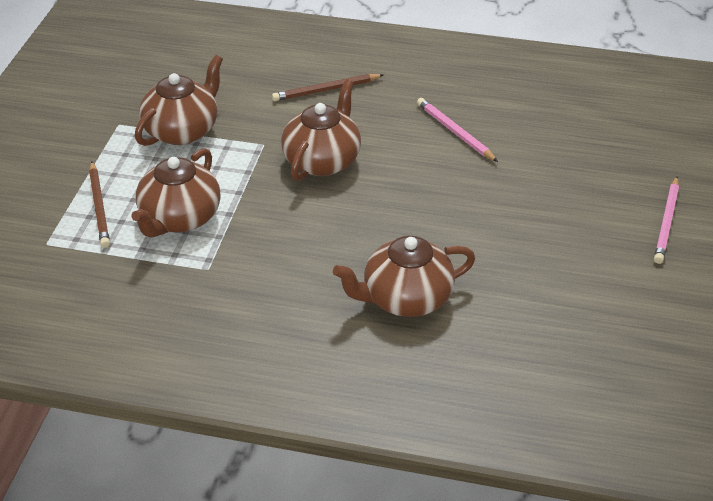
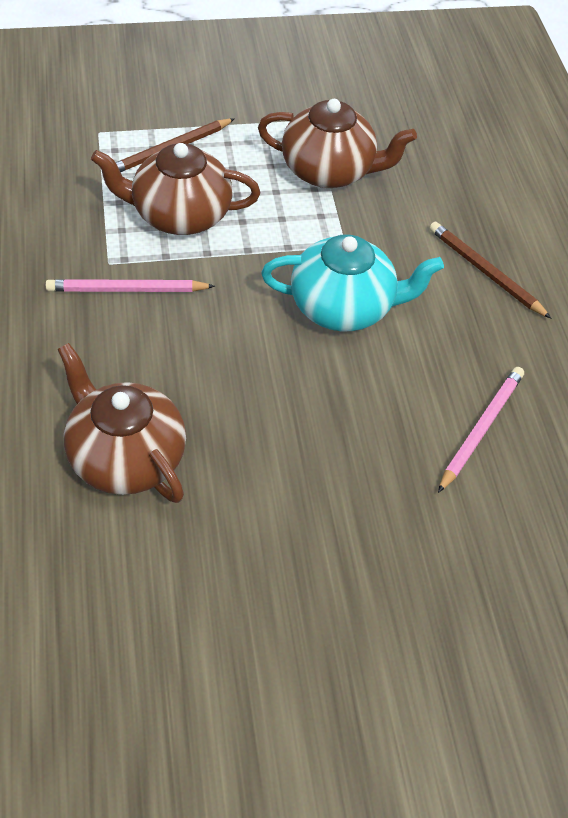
camera: 65 degrees right, 10 degrees up
brown teapot [281,79,361,181] -> turquoise teapot [261,234,444,331]
pink pencil [654,176,679,264] -> pink pencil moved to [45,279,215,292]

